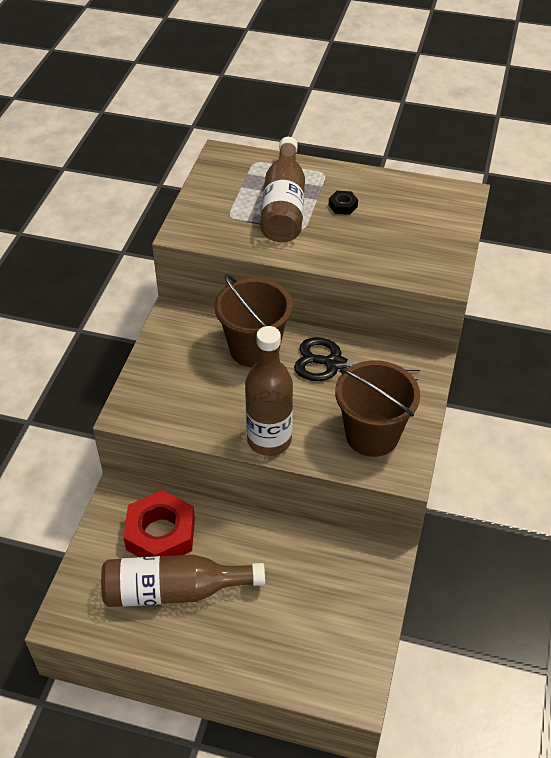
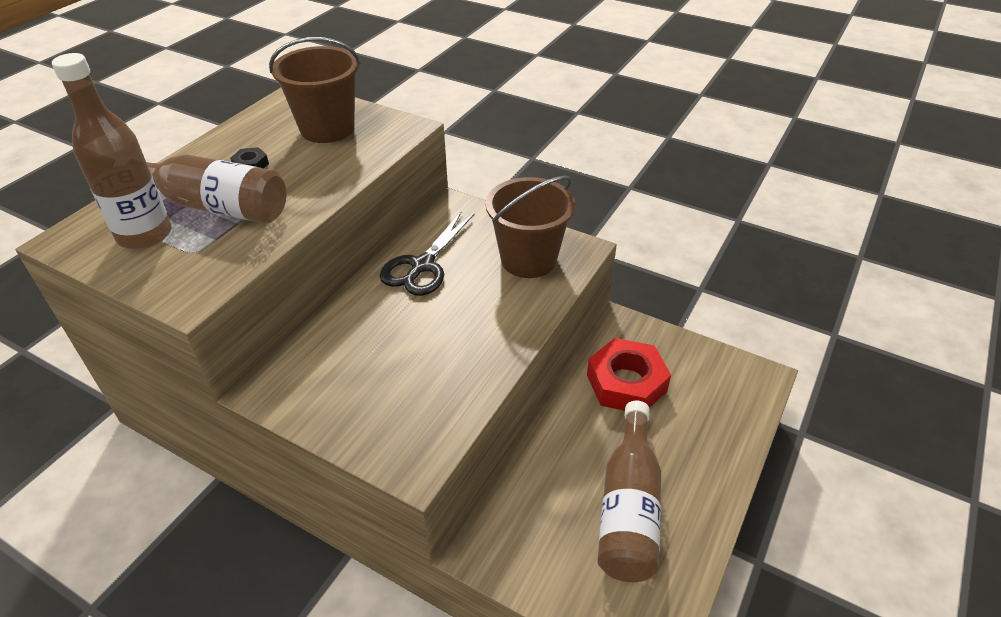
camera: 75 degrees left, 5 degrees down
red nut [123,490,195,557] -> red nut moved to [587,338,671,411]
brown bucket [214,274,293,367] -> brown bucket moved to [269,37,361,143]
brown bottle [245,326,293,456] -> brown bottle moved to [52,53,172,250]

